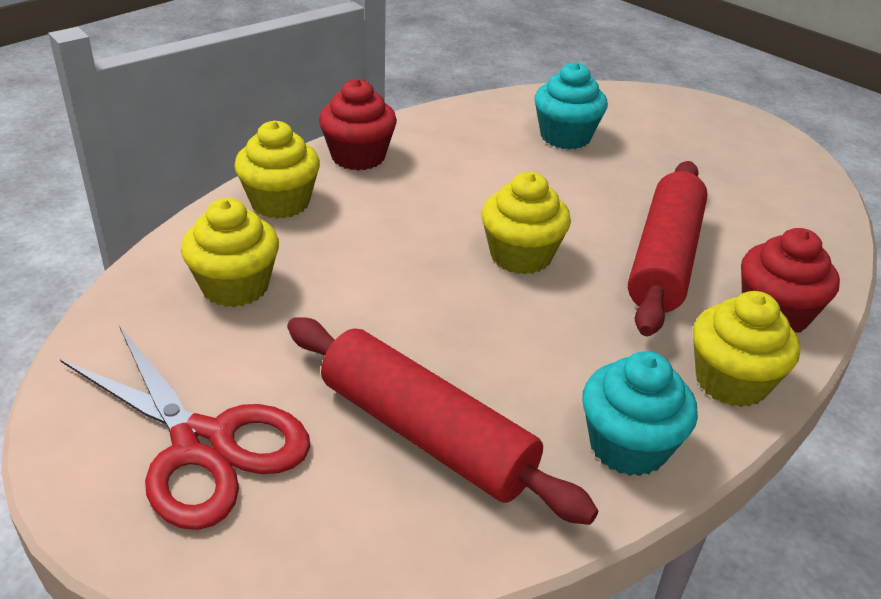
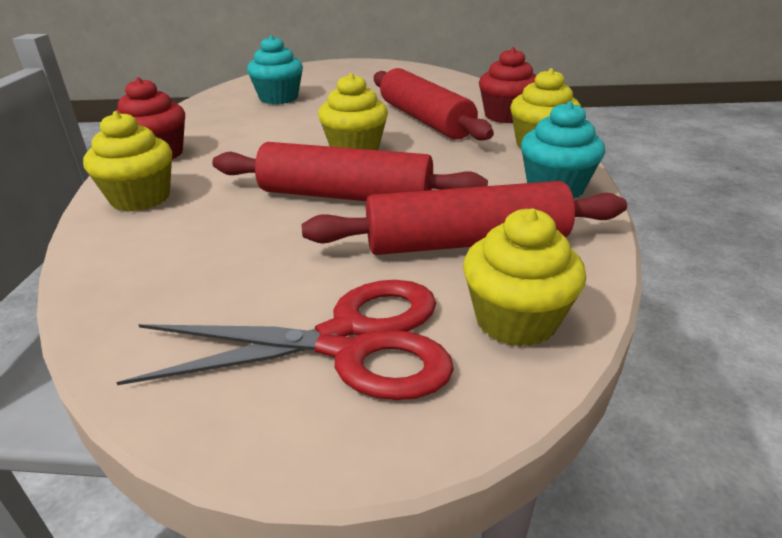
camera: 45 degrees left, 5 degrees down
yellow cupcake [181,198,279,307] -> yellow cupcake moved to [463,208,586,347]
none -> red rolling pin [212,142,488,201]

